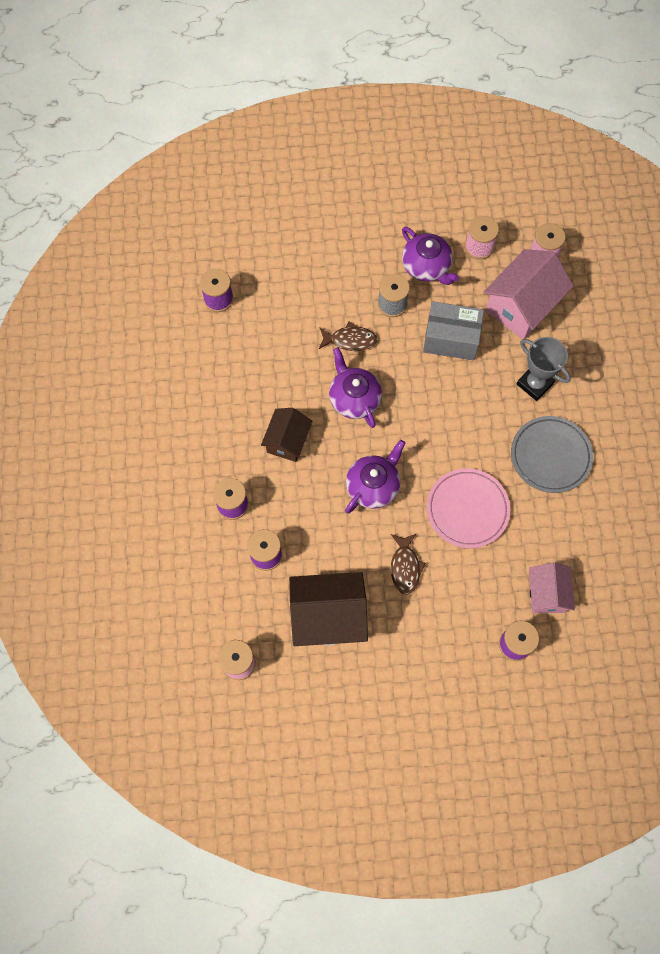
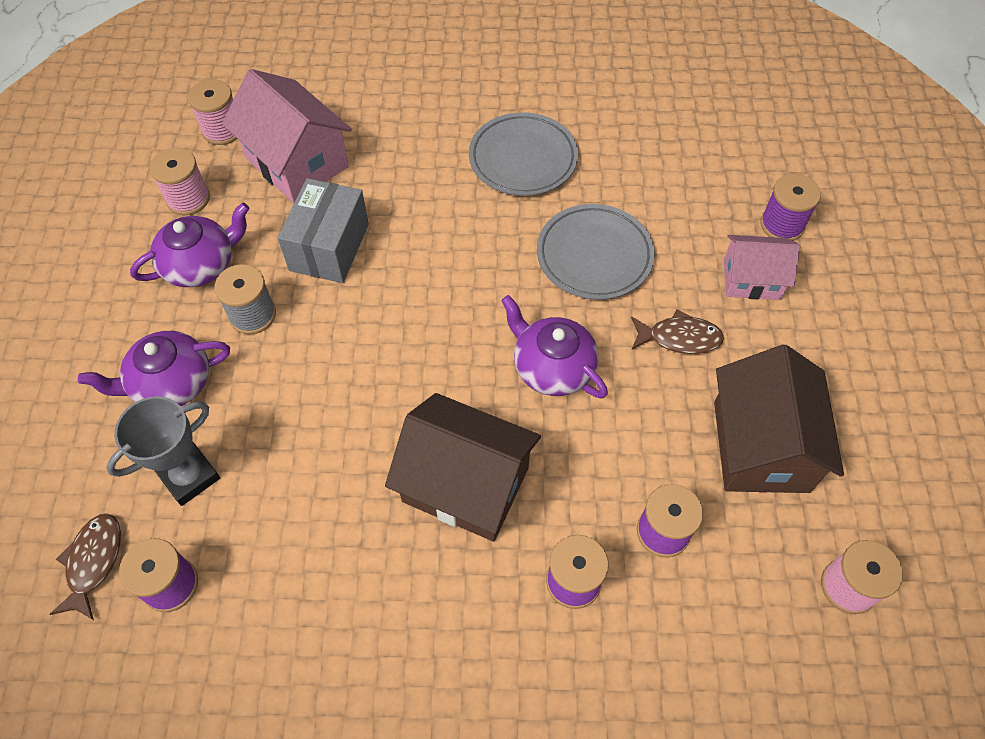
camera: 85 degrees left, 10 degrees down
brown house [261,408,313,462] -> brown house [385,393,541,542], size x1.64
brown fish [319,322,377,351] -> brown fish moved to [50,513,121,620]
purple teapot [329,347,382,428] -> purple teapot moved to [78,331,230,406]
pink plate [427,468,510,548] -> grey plate [537,204,655,300]
grey trophy [517,337,571,401] -> grey trophy moved to [106,396,220,506]
pink house [529,562,575,613] -> pink house moved to [724,235,800,300]

